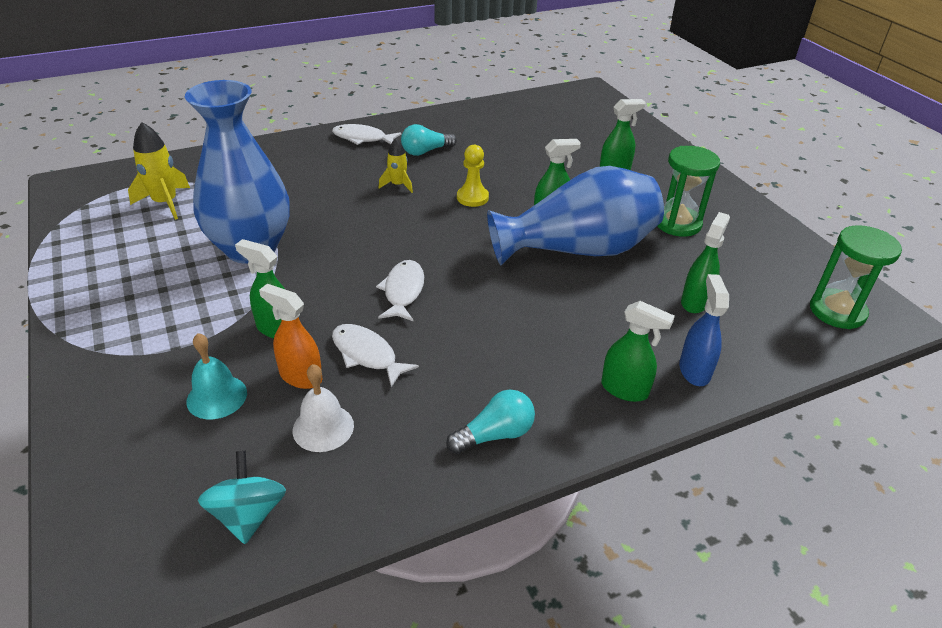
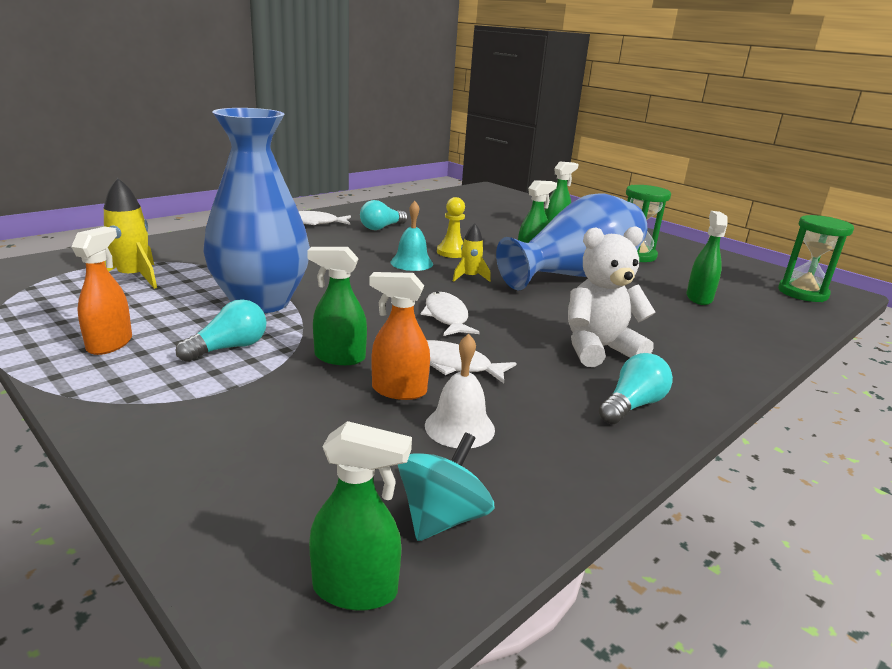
camera: 20 degrees left, 15 degrees down
turquoise bell [186,333,247,419] -> turquoise bell moved to [391,201,433,271]
turquoise spinning top [198,451,286,544] -> turquoise spinning top turned 60 degrees clockwise [398,433,495,541]
yellow rocket [379,139,413,193] -> yellow rocket moved to [453,223,491,282]
green spray bottle [601,301,675,402] -> green spray bottle moved to [309,421,412,611]
blue spray bottle [679,274,729,386] -> none
none -> orange spray bottle [71,227,132,355]
none -> turquoise light bulb [176,299,267,362]
none -> white teddy bear [568,226,656,367]

